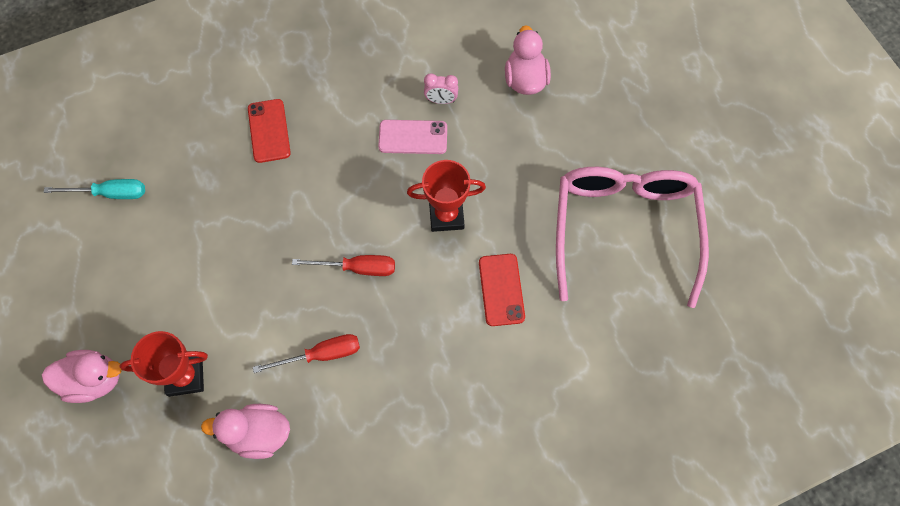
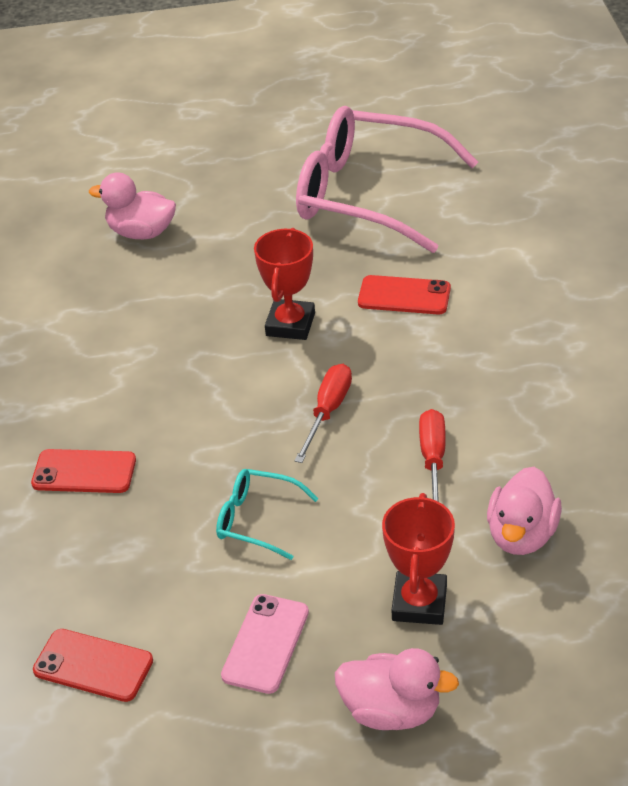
camera: 70 degrees left, 25 degrees down
pink duck [42,350,122,403] -> pink duck turned 90 degrees clockwise [335,648,459,730]
turquoise screwdriver [43,179,145,199] -> red phone [33,629,153,702]
pink phone [378,120,447,154] -> pink phone moved to [221,594,309,694]
pink clock [424,73,458,104] -> none
none -> turquoise glasses [216,469,319,560]

